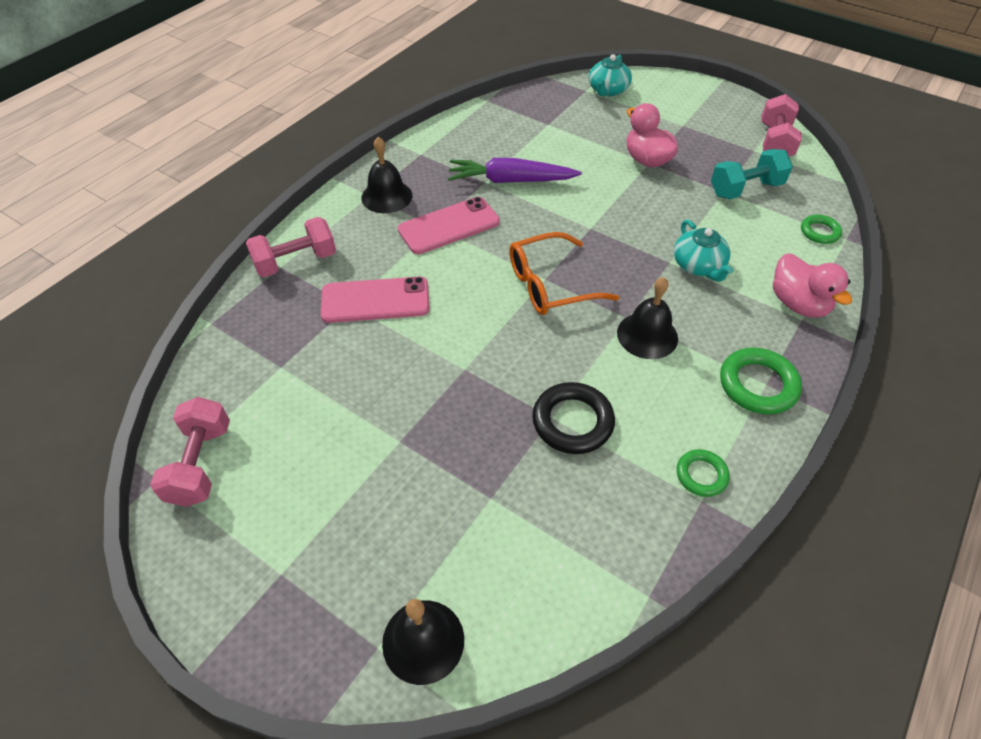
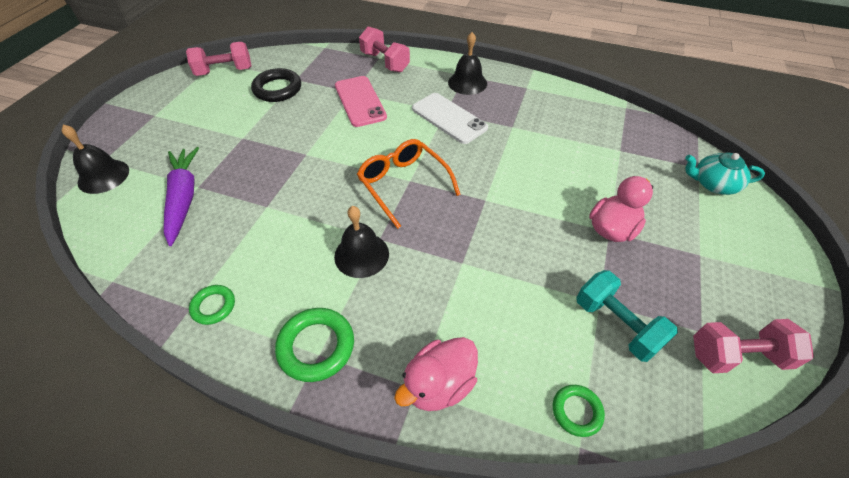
camera: 75 degrees right, 0 degrees up
pink phone [398,197,500,254] -> white phone [412,93,488,144]
purple carrot [448,158,582,183] -> purple carrot moved to [164,147,199,246]
black ring [532,382,615,454] -> black ring moved to [251,68,301,102]
turquoise teapot [674,220,733,282] -> none

